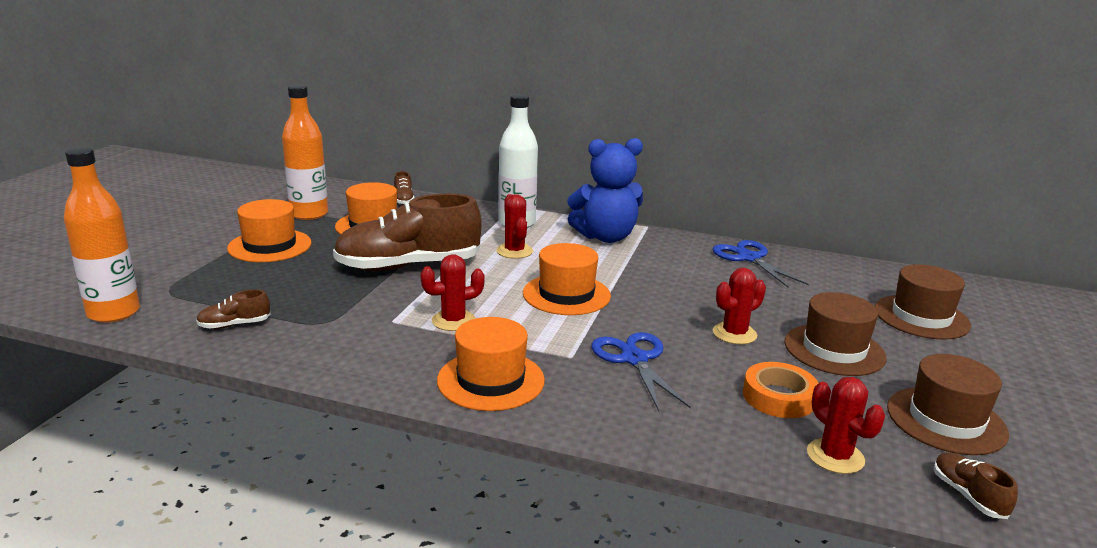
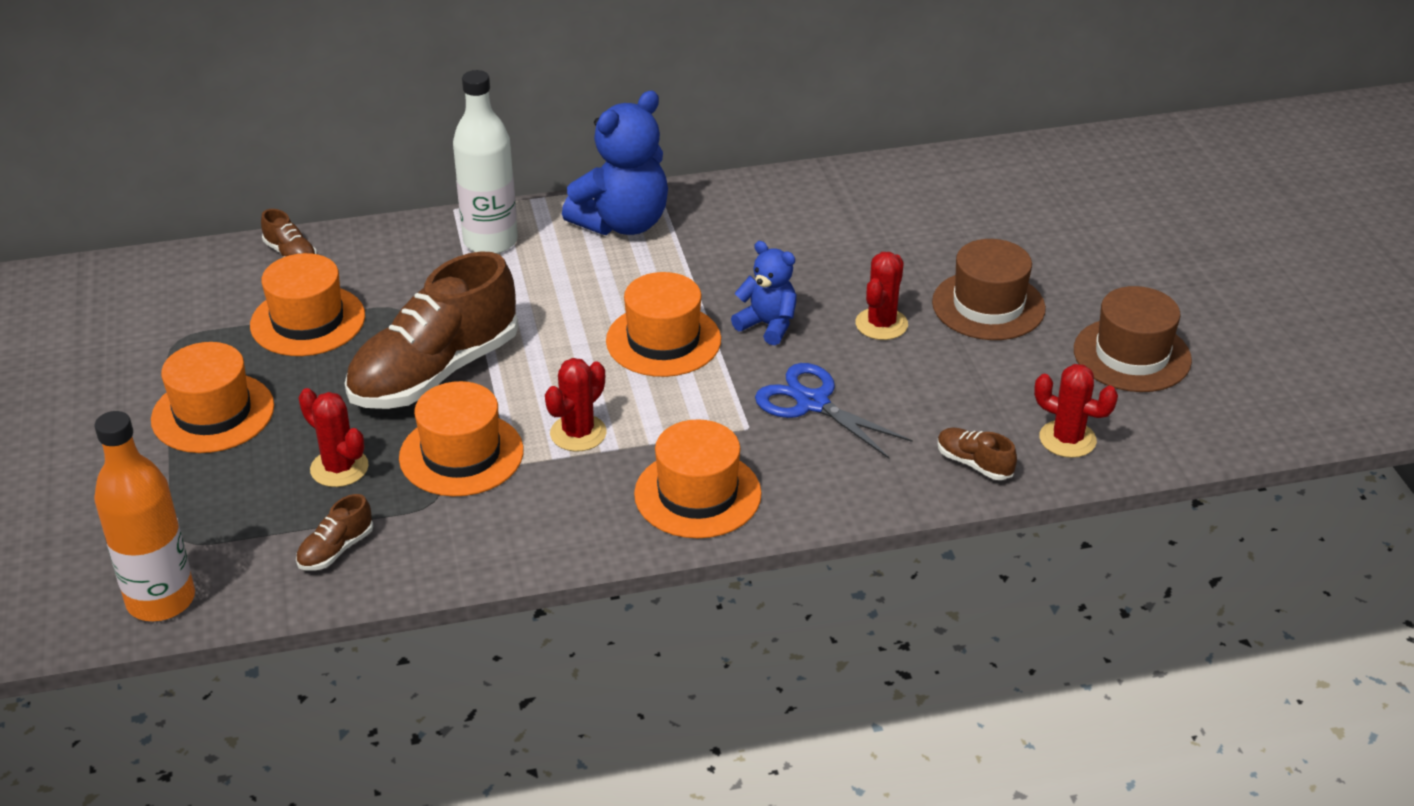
camera: 30 degrees left, 15 degrees up
orange bottle [282,85,328,220] -> none
red cactus [497,194,533,259] -> red cactus moved to [299,388,369,487]
blue scissors [713,240,809,288] -> none
orange tape [743,362,818,418] -> none
brown hat [875,264,971,340] -> none
brown shoe [934,452,1018,519] -> brown shoe moved to [937,428,1017,480]
none -> orange hat [399,381,524,496]
none -> blue teddy bear [731,241,797,345]

